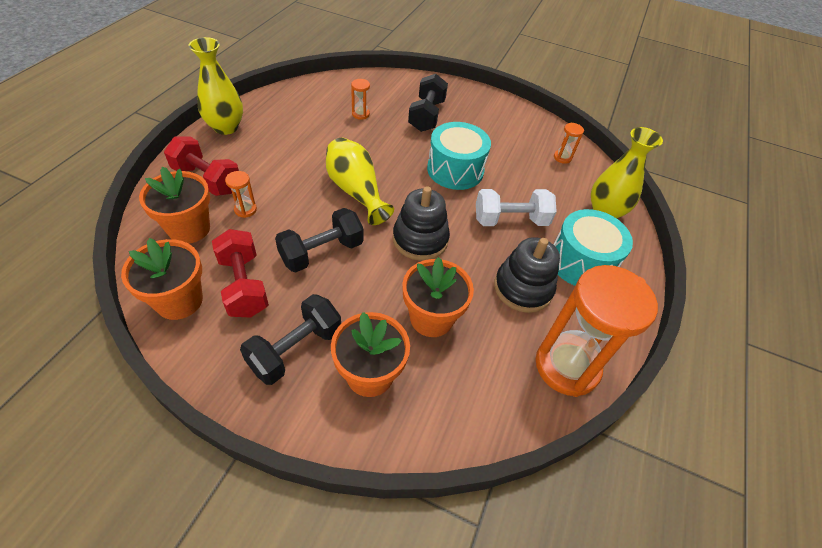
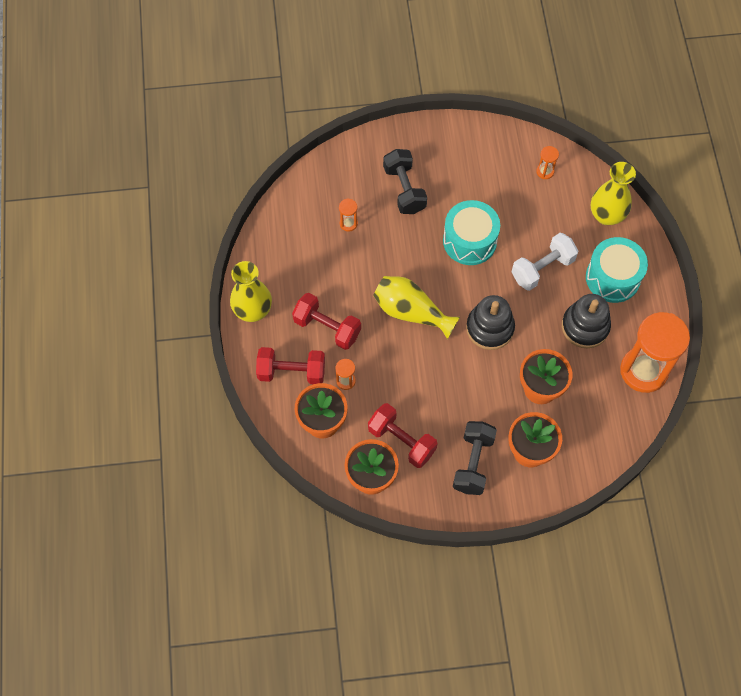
camera: 25 degrees left, 15 degrees up
black dumbbell [275,208,364,272] -> none
none -> red dumbbell [292,293,361,350]

